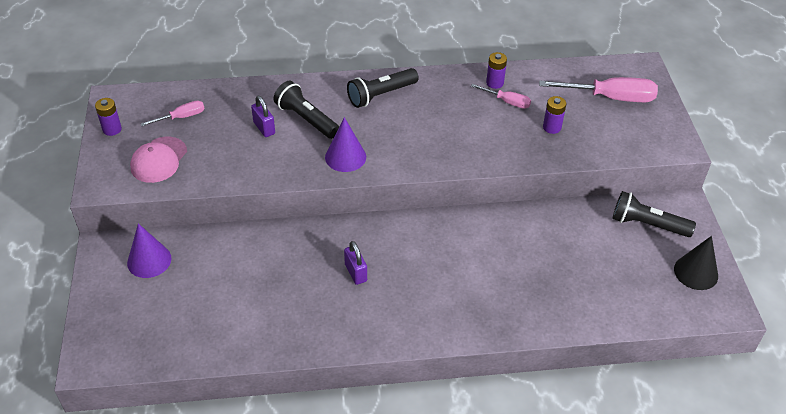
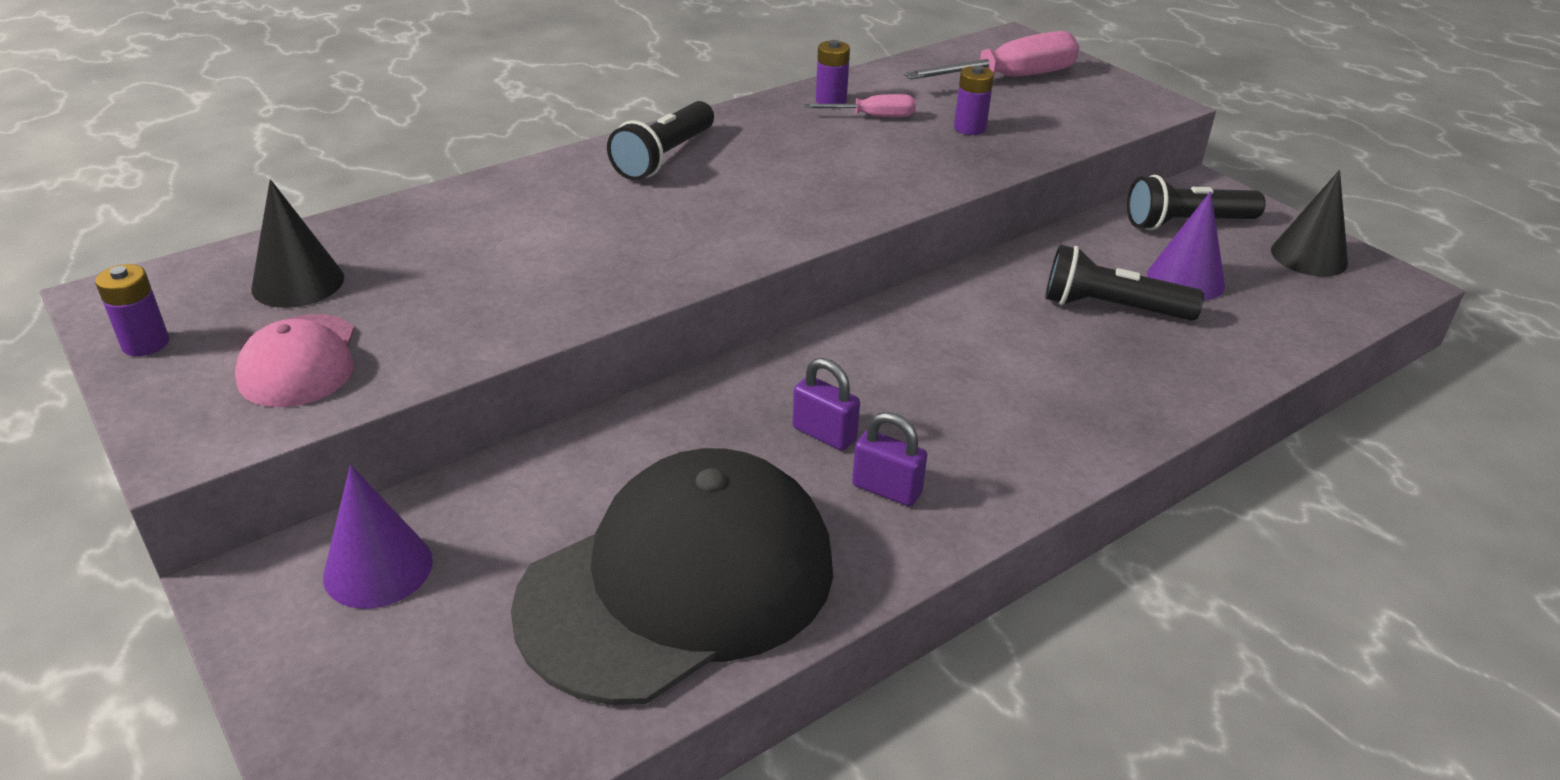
camera: 30 degrees left, 10 degrees down
pink screwdriver [140,100,205,126] -> black cone [251,179,344,308]
purple padlock [251,96,275,137] -> purple padlock moved to [852,412,927,506]
black flashlight [274,81,339,139] -> black flashlight moved to [1045,245,1204,321]
purple cone [325,117,366,172] -> purple cone moved to [1147,191,1225,301]
none -> black cap [511,448,833,705]

